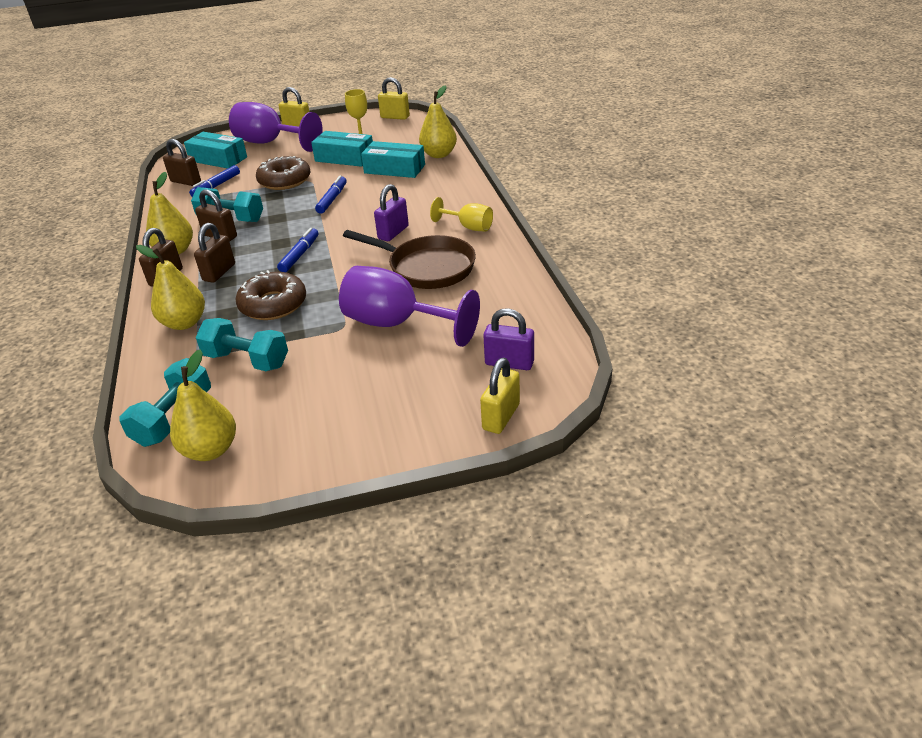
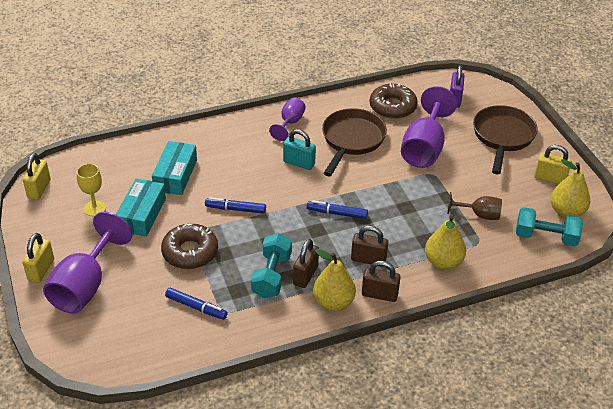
camera: 100 degrees left, 5 degrees up
brown padlock [163,139,201,186] -> none
turquoise box [184,132,247,169] -> none
turquoise dumbbell [196,318,288,371] -> brown goblet [447,192,502,220]
brown donut [235,270,306,320] -> brown donut moved to [370,83,418,119]
purple padlock [374,184,409,241] -> turquoise padlock [283,129,316,170]
yellow pear [419,85,457,158] -> none
yellow goblet [430,197,493,232] -> purple goblet [269,97,306,141]
yellow padlock [480,358,520,434] -> yellow padlock moved to [534,145,572,184]
none -> brown pan [473,105,538,174]

